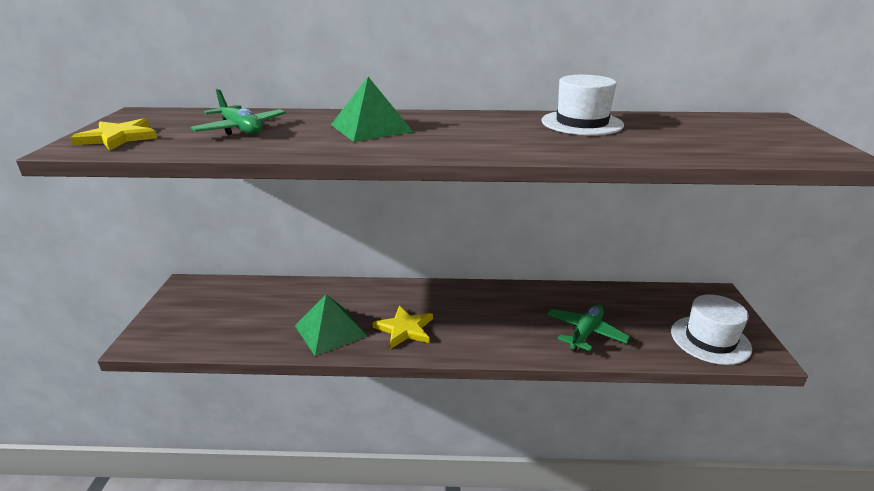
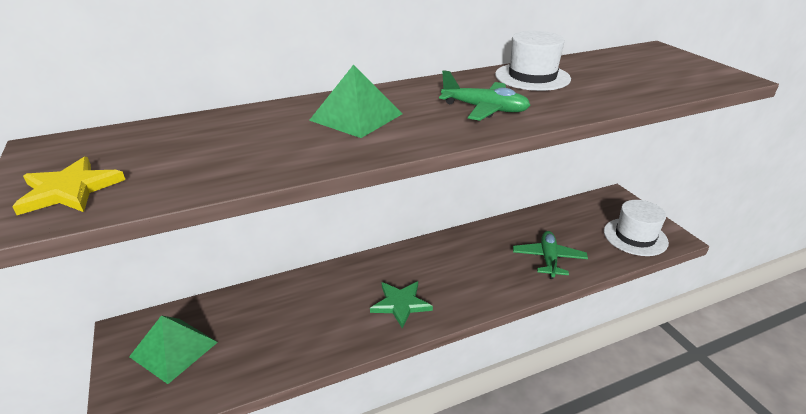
camera: 25 degrees left, 5 degrees up
green plane [190,89,286,135] -> green plane moved to [439,70,530,121]
green pyramid [295,295,367,356] -> green pyramid moved to [129,315,218,384]
yellow star [373,306,433,349] -> green star [370,281,433,329]

